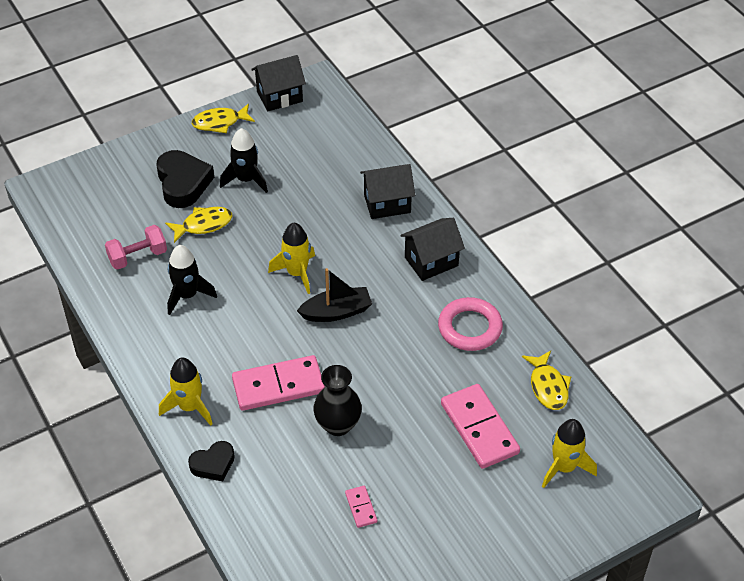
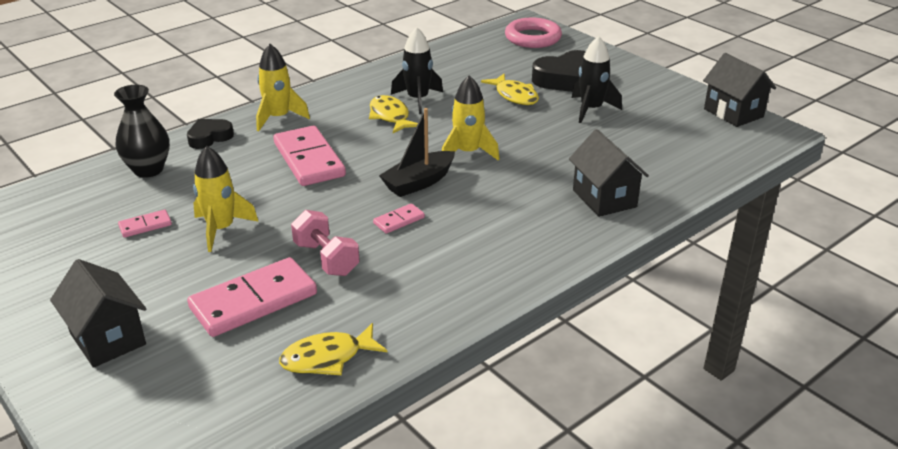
camera: 80 degrees right, 15 degrees down
pink dumbbell [105,225,167,270] -> pink dumbbell moved to [291,210,360,276]
black heart [188,441,235,481] -> black heart turned 90 degrees clockwise [187,119,234,149]
yellow fish [192,104,255,133] -> yellow fish moved to [369,95,418,133]
black boat [297,268,372,322] -> black boat turned 75 degrees clockwise [379,108,455,197]
black vase [313,365,362,436] -> black vase moved to [114,85,170,178]
black house [400,218,465,281] -> black house moved to [50,259,146,368]
pink ring [438,297,503,351] -> pink ring moved to [505,17,562,48]
yellow rocket [542,419,597,488] -> yellow rocket moved to [193,146,259,252]
none -> pink domino [373,203,425,234]

